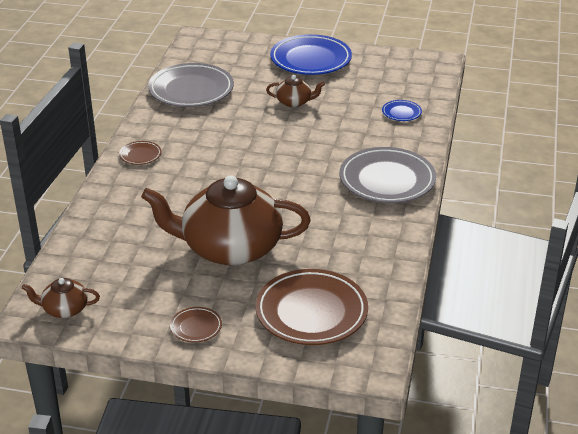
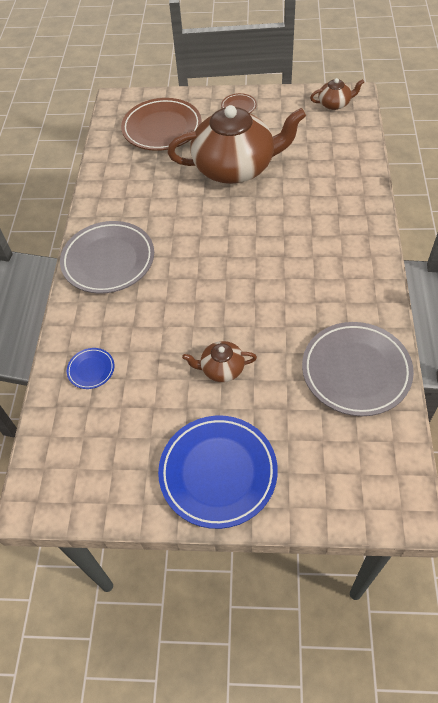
camera: 175 degrees right, 20 degrees up
brown plate [119,141,162,165] -> none

